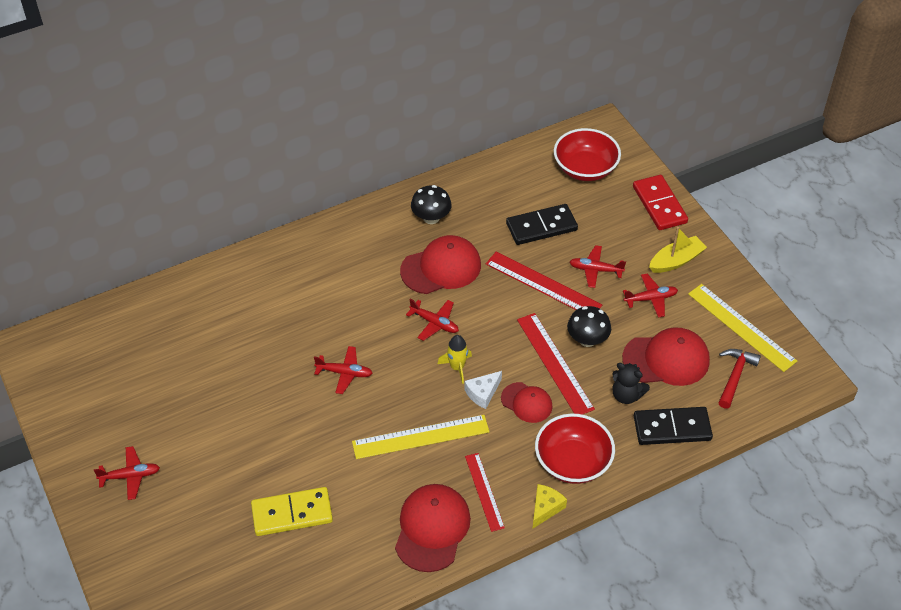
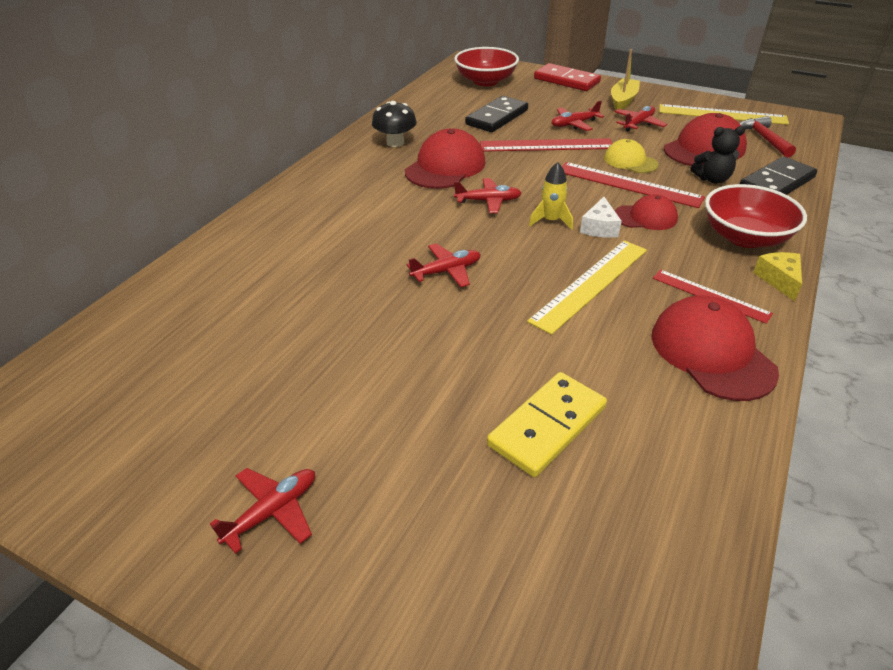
camera: 35 degrees left, 10 degrees down
black mushroom [567,306,611,347] -> yellow cap [604,139,659,173]

